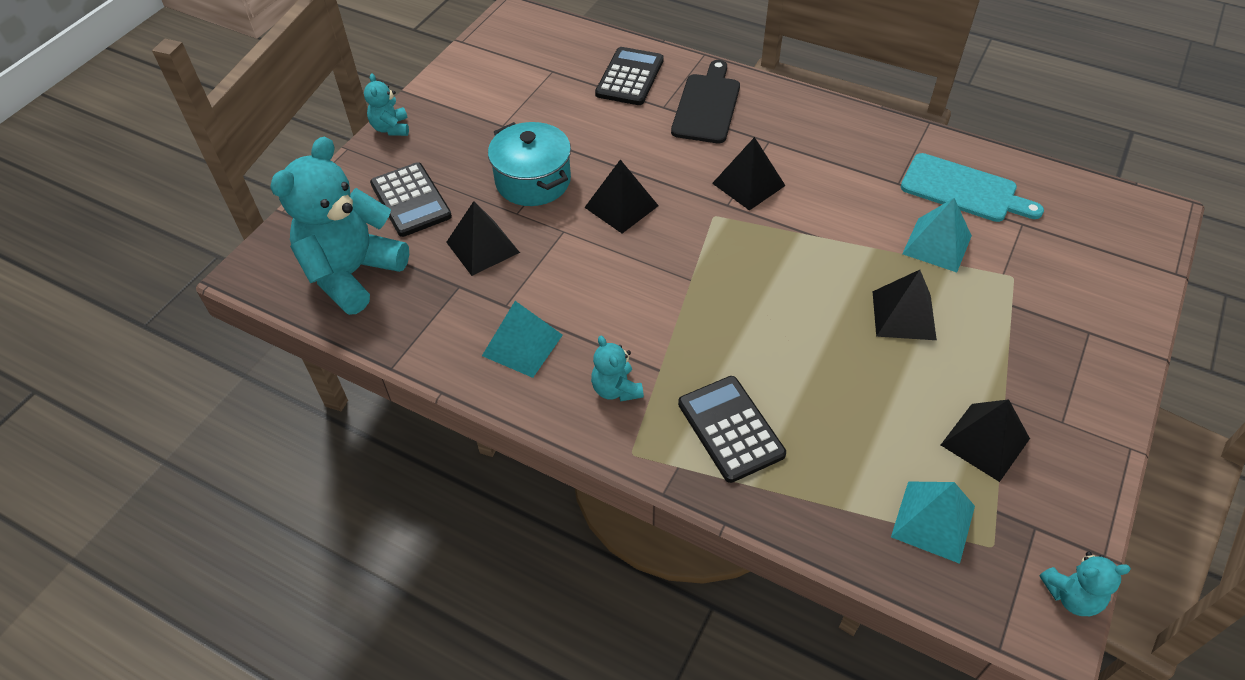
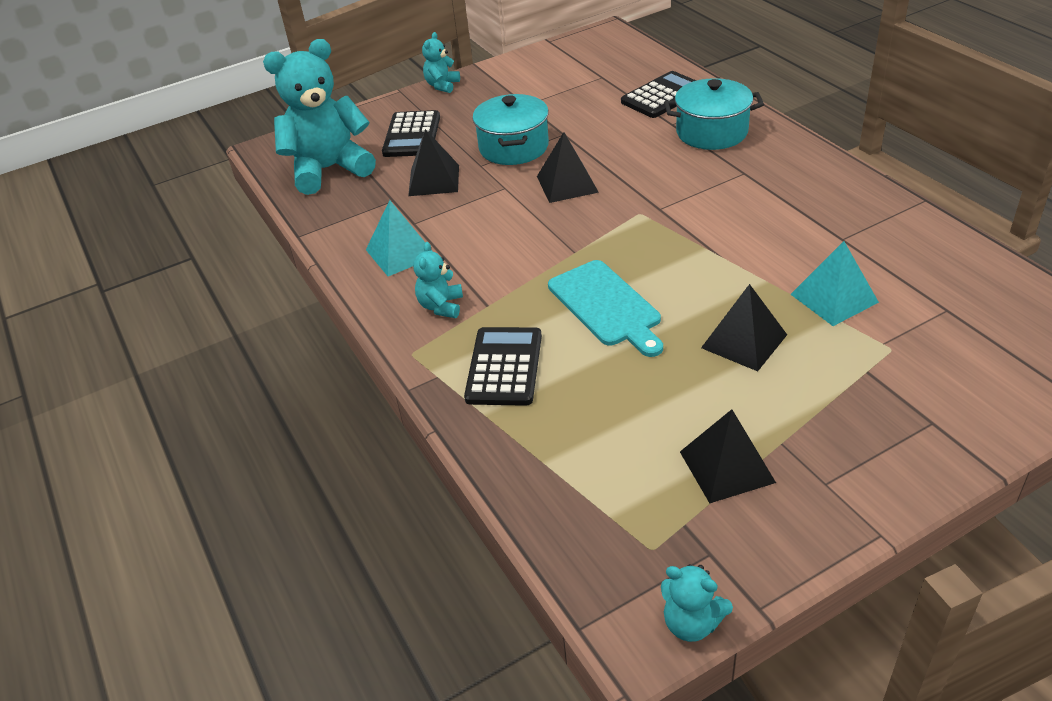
camera: 35 degrees right, 10 degrees down
black cutting board [671,60,740,143] -> turquoise pot [664,78,764,150]
black pyramid [712,137,786,211] -> none
turquoise pyramid [891,481,975,564] -> none
turquoise cutting board [901,153,1044,222] -> turquoise cutting board moved to [548,260,663,357]

